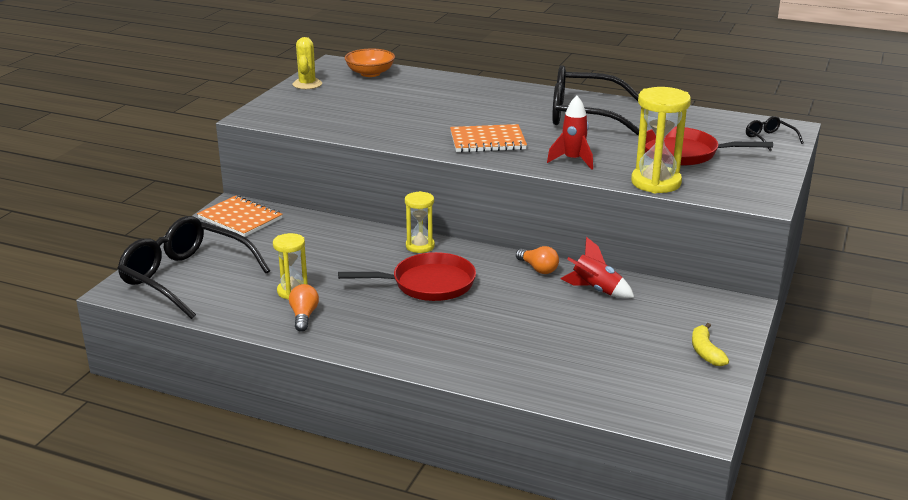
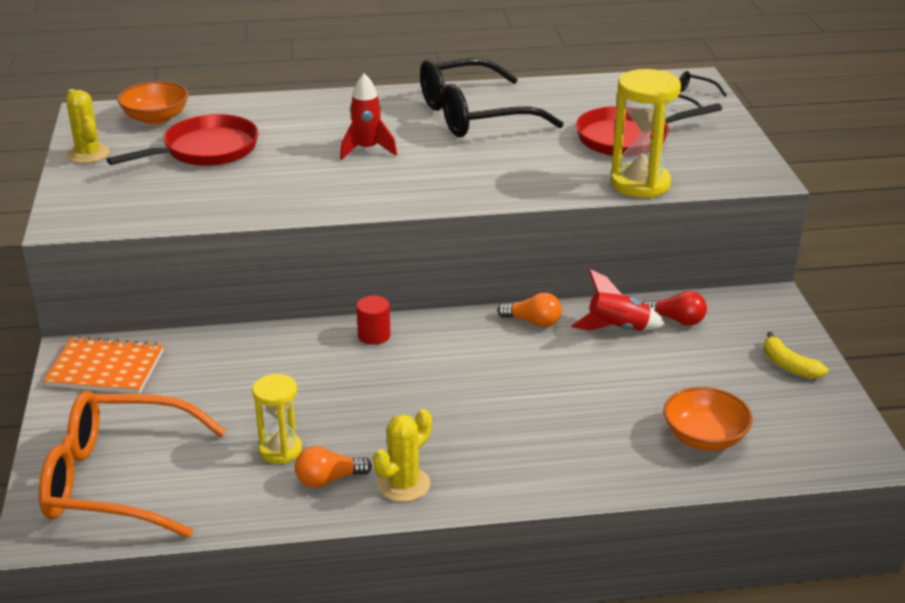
camera: 30 degrees left, 5 degrees up
black glasses [117,216,270,319] -> orange glasses [39,391,226,538]
orange light bulb [289,284,319,332] -> orange light bulb turned 75 degrees counterclockwise [295,446,372,488]
red pan [338,252,476,301] -> red pan moved to [106,114,259,166]
yellow hourglass [405,191,435,253] -> red cylinder [356,296,391,345]
orange notebook [450,124,527,153] -> none
red rocket [547,96,593,170] -> red rocket moved to [340,73,397,160]
none -> yellow cactus [373,409,432,502]
none -> red light bulb [643,291,707,326]
none -> orange bowl [663,387,753,451]

